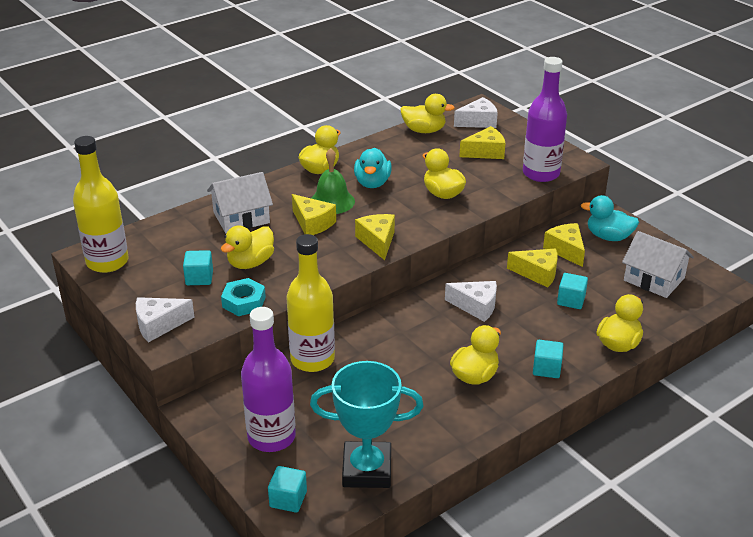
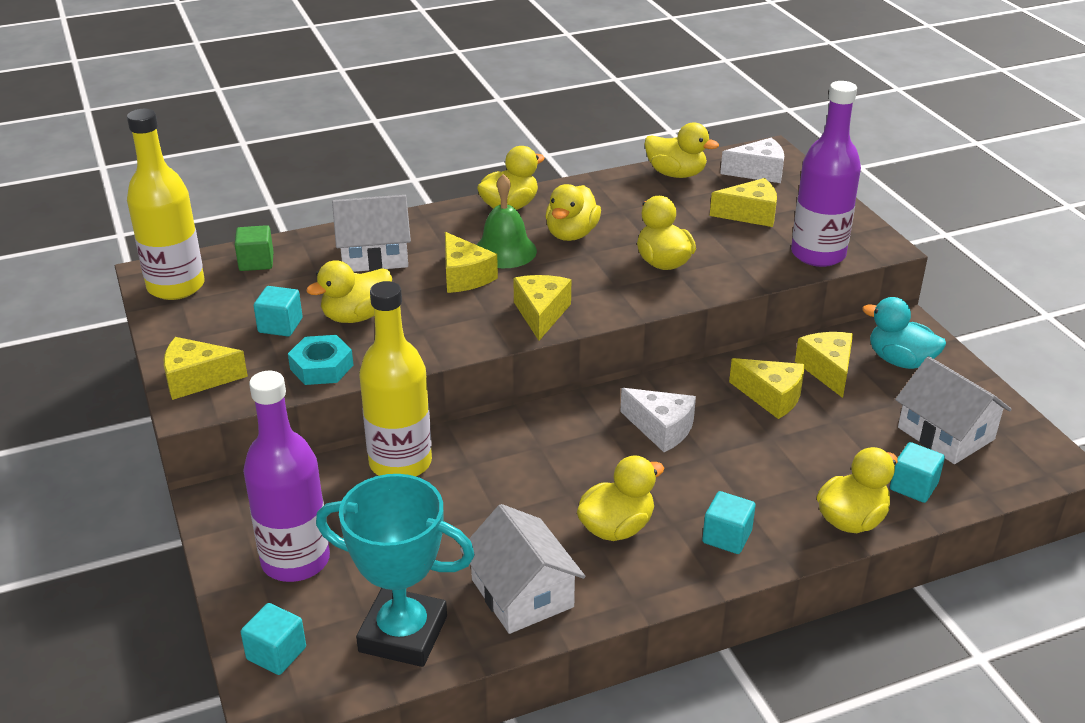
camera: 15 degrees right, 0 degrees up
white cheese [136,297,194,343] -> yellow cheese [164,337,248,400]
turquoise duck [354,148,392,188] -> yellow duck [545,184,601,241]
turquoise cube [557,273,588,309] -> turquoise cube moved to [890,442,945,503]
none -> green cube [235,225,274,271]
none -> white house [460,504,586,634]

